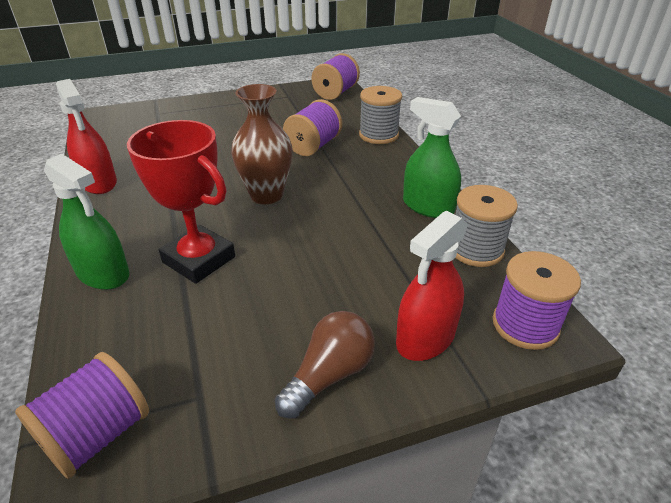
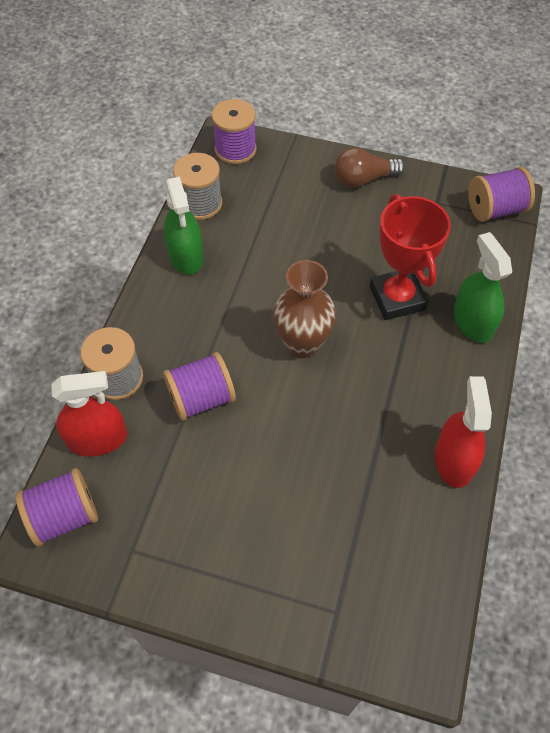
camera: 145 degrees left, 20 degrees up
red spray bottle [396,211,468,361] -> red spray bottle moved to [51,371,127,457]

